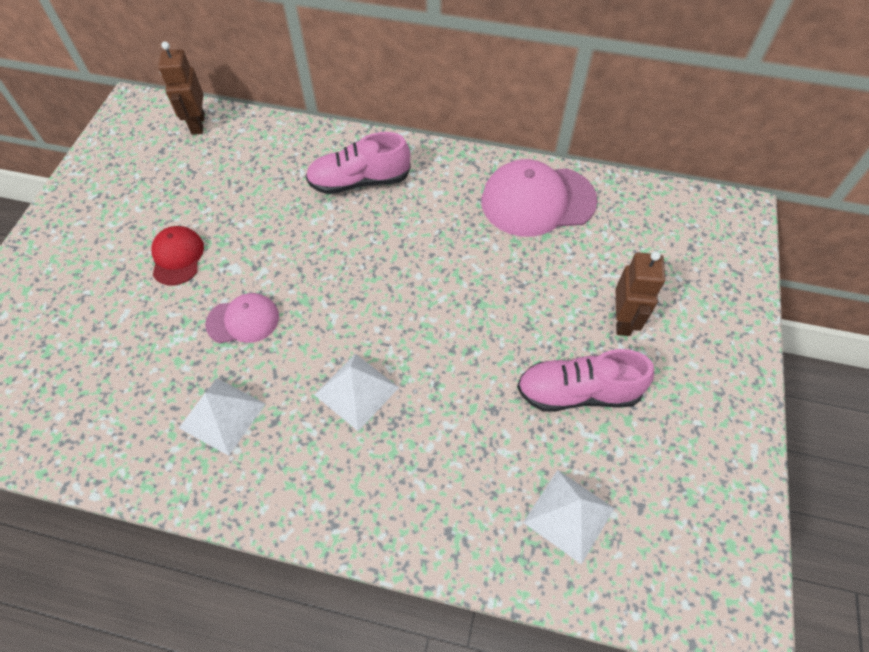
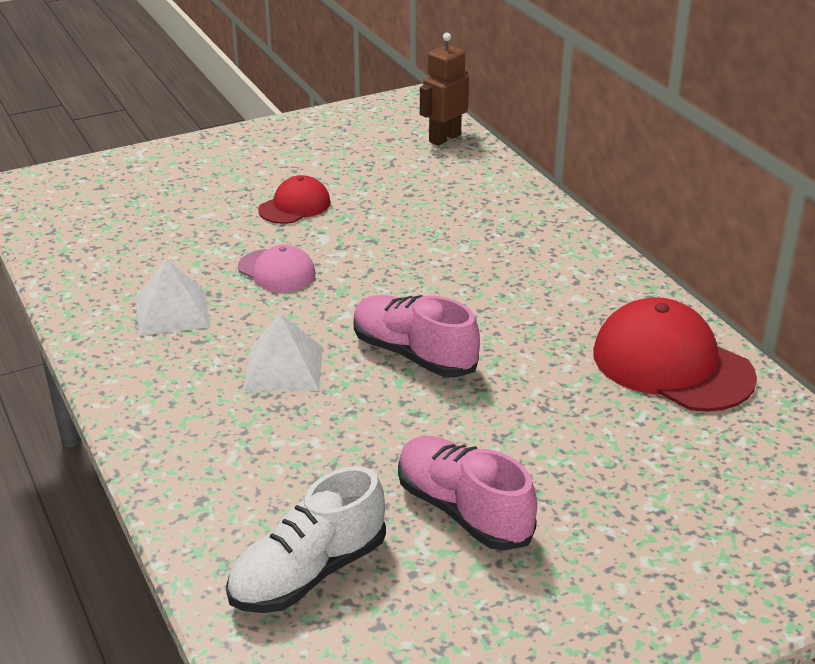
camera: 50 degrees right, 25 degrees down
pink shoe [306,132,411,194] -> pink shoe moved to [354,295,480,378]
pink cap [481,159,598,237] -> red cap [593,297,757,412]
white pyramid [523,470,615,564] -> white shoe [226,466,386,613]
brown robot [615,251,665,336] -> none

